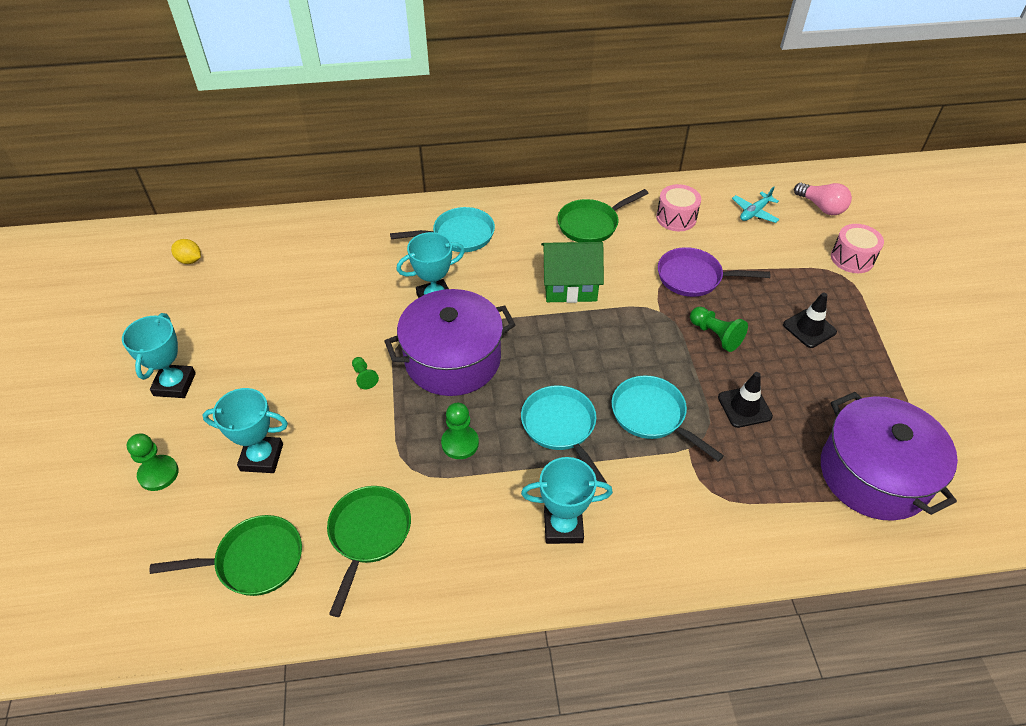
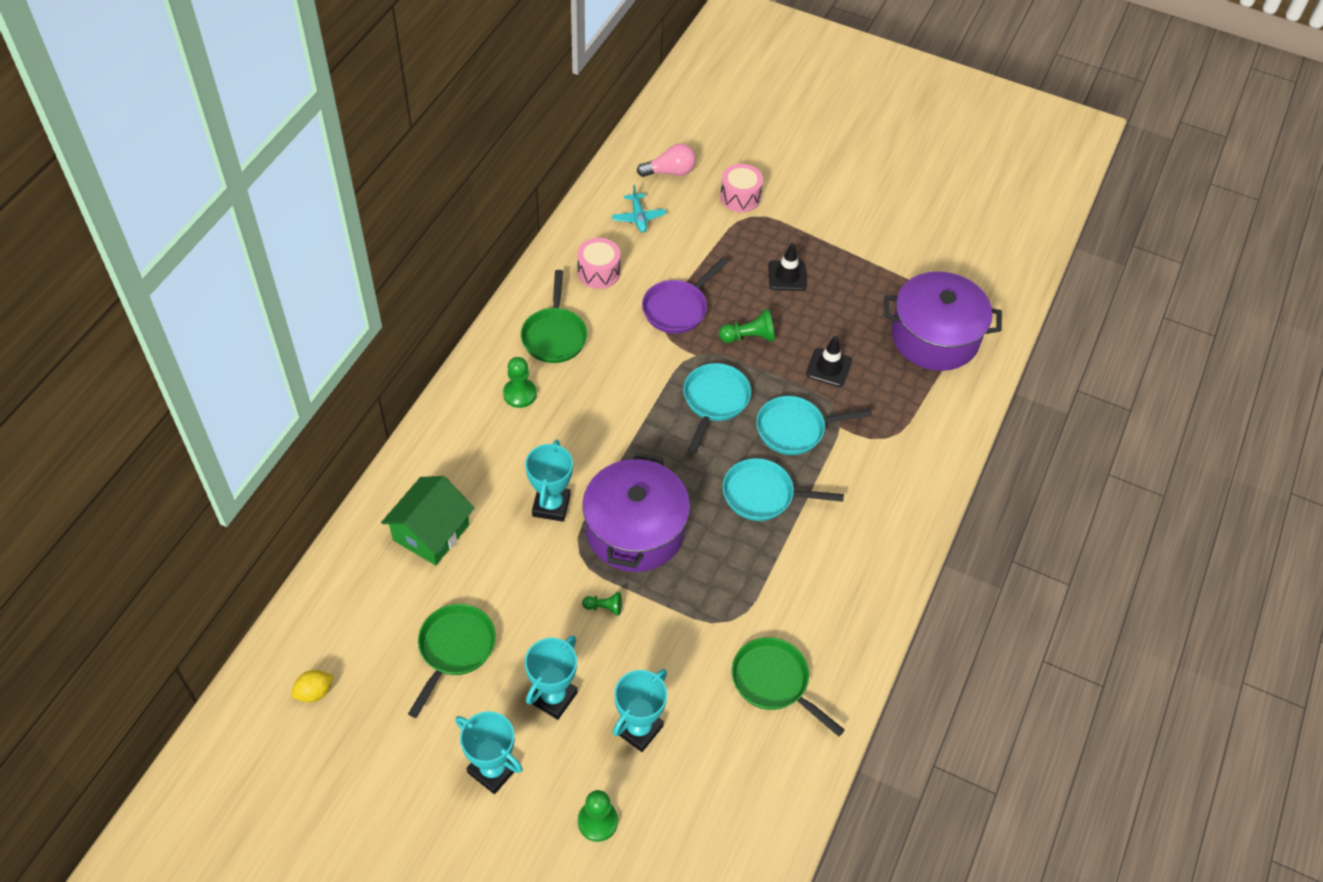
camera: 60 degrees left, 5 degrees up
green pan [150,515,302,596] -> green pan moved to [408,604,496,718]
turquoise pan [390,207,495,252] -> turquoise pan moved to [683,363,751,453]
green pawn [441,403,479,459] -> green pawn moved to [503,357,537,408]
turquoise trophy [521,457,613,544] -> turquoise trophy moved to [525,635,578,720]
green house [541,242,604,303] -> green house moved to [381,476,474,565]

